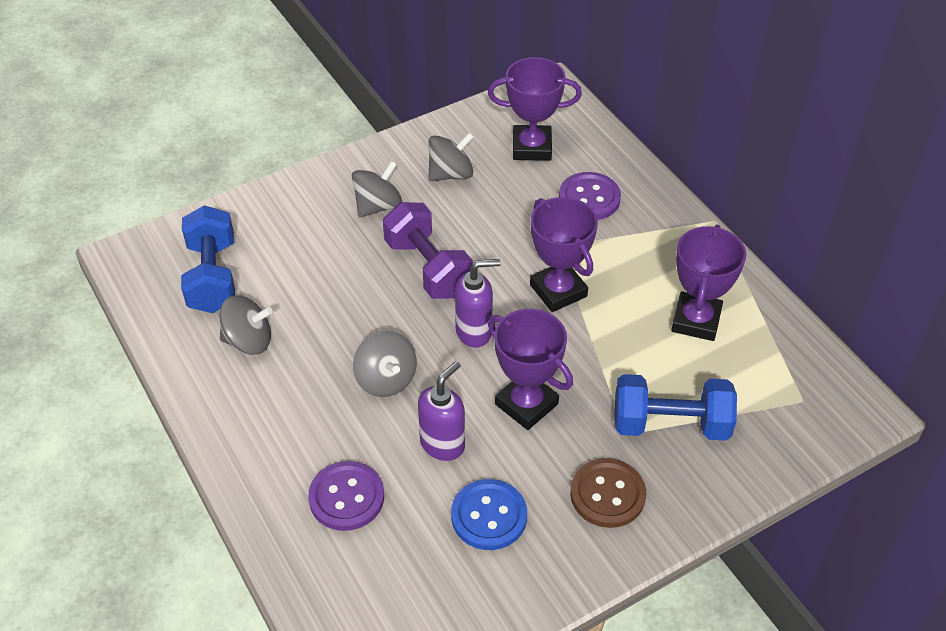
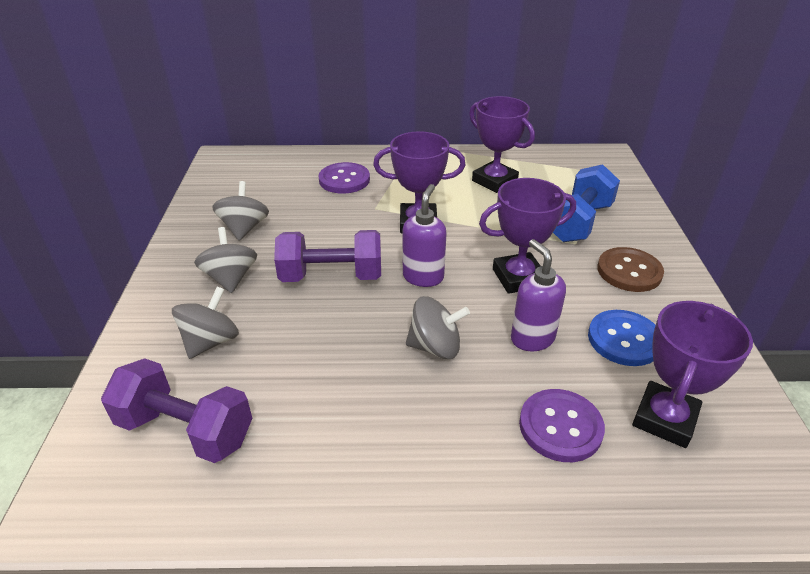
camera: 60 degrees left, 10 degrees down
blue dumbbell [181,205,235,313] -> purple dumbbell [101,358,252,463]
grey spinning top [220,295,273,355] -> grey spinning top moved to [172,286,239,359]
purple trophy [488,57,582,161] -> purple trophy moved to [632,301,753,448]

